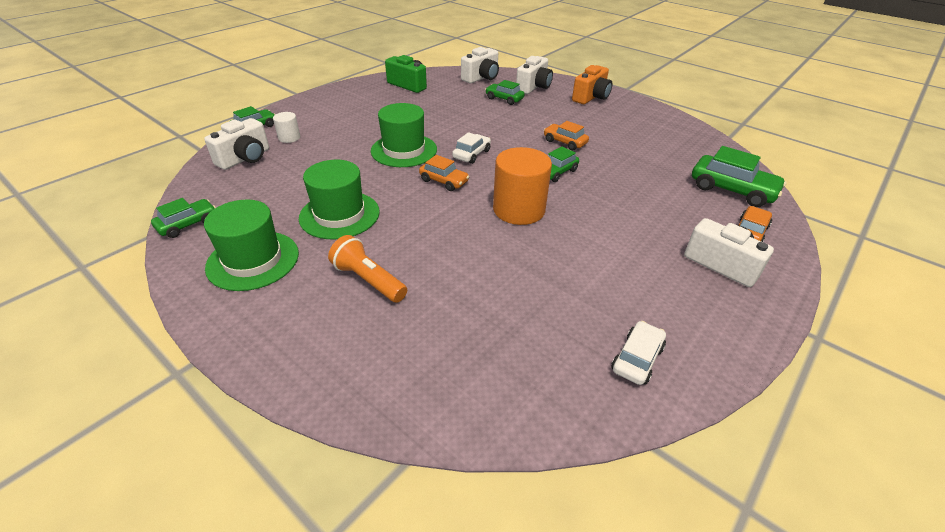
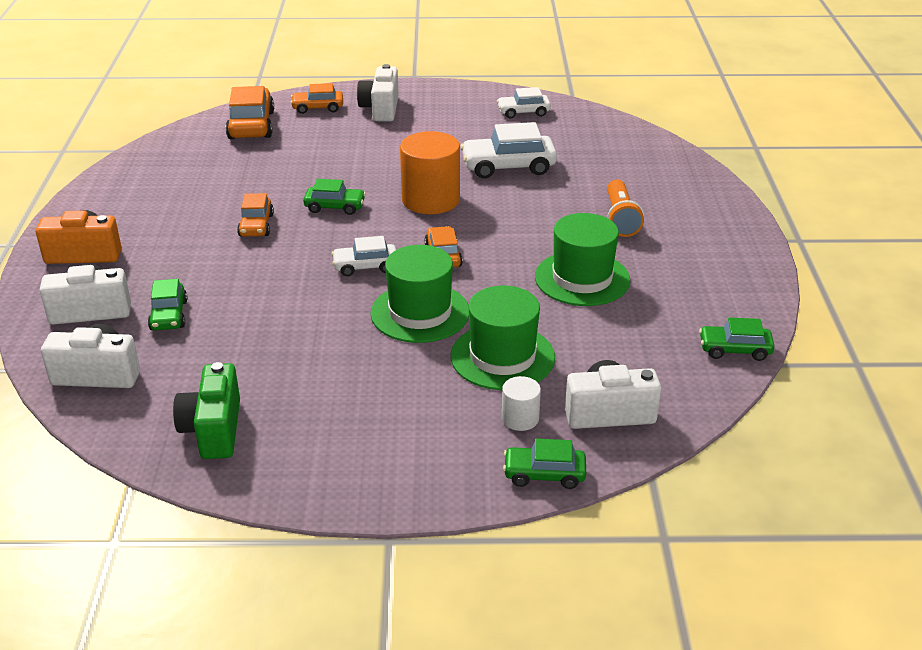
camera: 130 degrees left, 5 degrees down
green hat [204,199,299,291] -> green hat moved to [451,286,555,390]
green car [692,146,787,207] -> orange car [226,86,274,139]
none -> white car [461,122,557,179]

